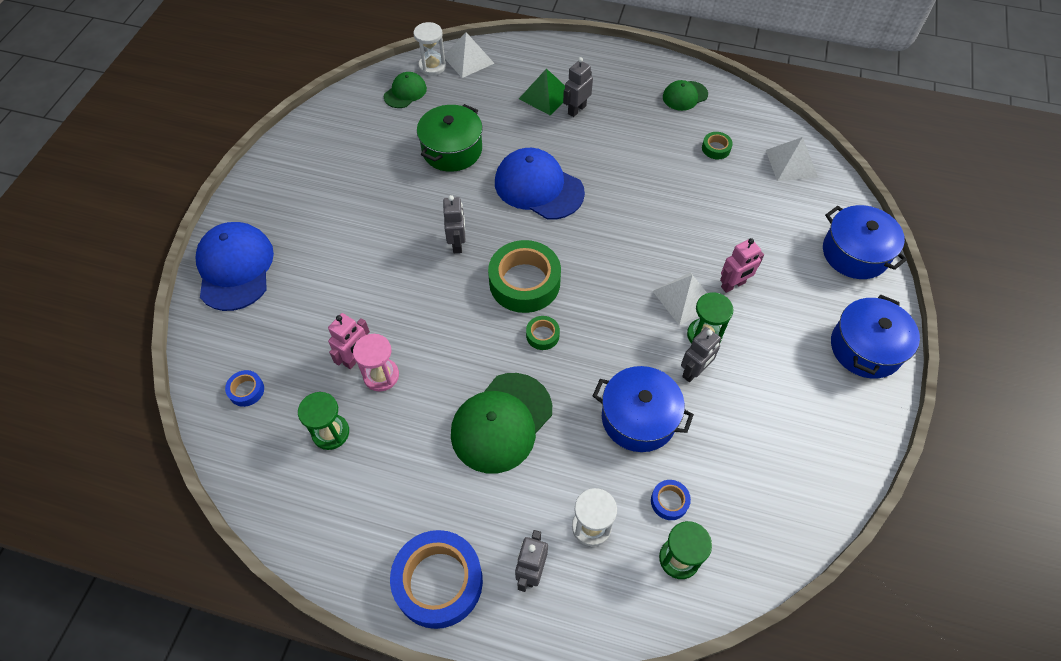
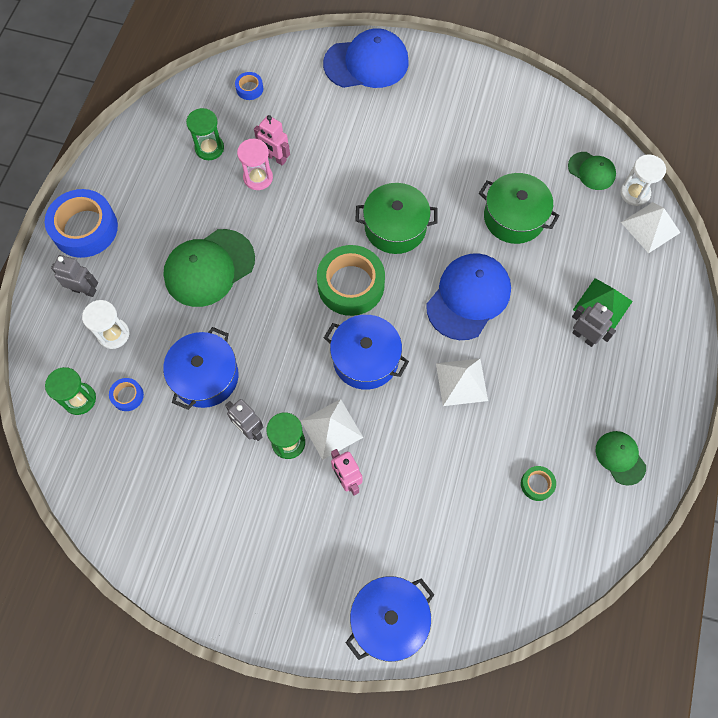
camera: 90 degrees right, 10 degrees up
grey robot [443,195,466,253] -> green pot [355,183,438,254]
green cap [451,373,552,473] -> green cap turned 75 degrees counterclockwise [163,229,255,307]
green tape [526,316,560,350] -> none
white pyramid [766,137,818,181] -> white pyramid moved to [436,358,488,406]
blue pot [831,295,920,378] -> blue pot moved to [324,315,409,390]

